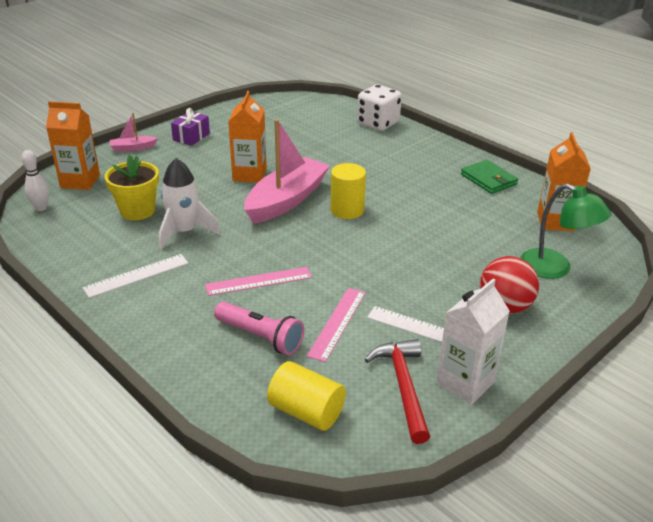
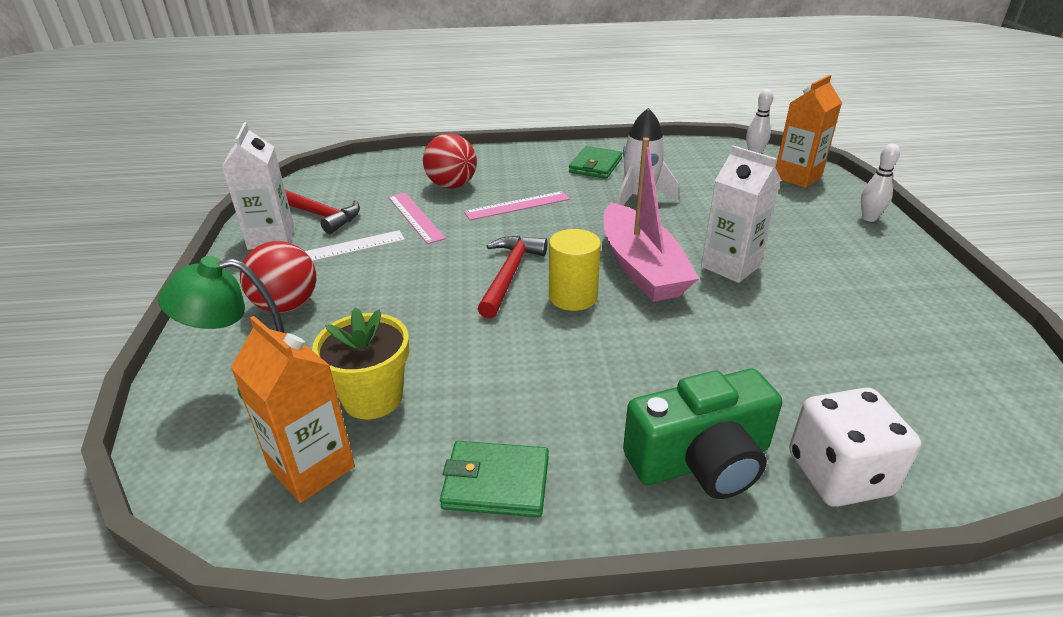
camera: 130 degrees right, 0 degrees up
white ruler [83,254,188,298] -> green wallet [569,146,622,179]
yellow flower pot [104,155,159,220] -> yellow flower pot moved to [312,307,409,419]
pink boat [110,113,158,152] -> white bowling pin [861,144,900,222]
purple gift [171,108,210,146] -> none
pink ruler [205,267,312,296] -> pink ruler turned 45 degrees clockwise [464,191,570,220]
pink flashlight [214,302,304,355] -> red ball [423,134,477,188]
orange carton [228,91,267,183] -> white carton [701,145,781,283]
yellow cylinder [267,361,346,431] -> none
none -> red hammer [478,236,548,319]
none -> green camera [623,369,782,499]

